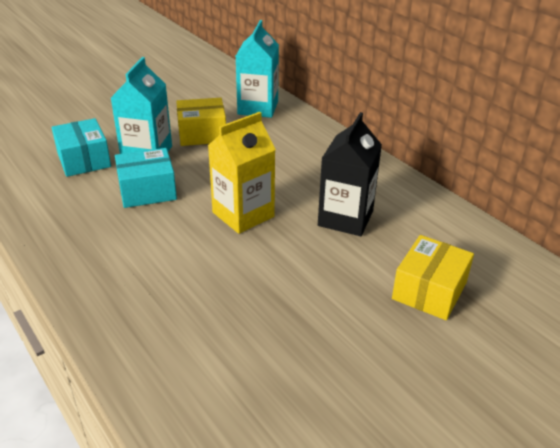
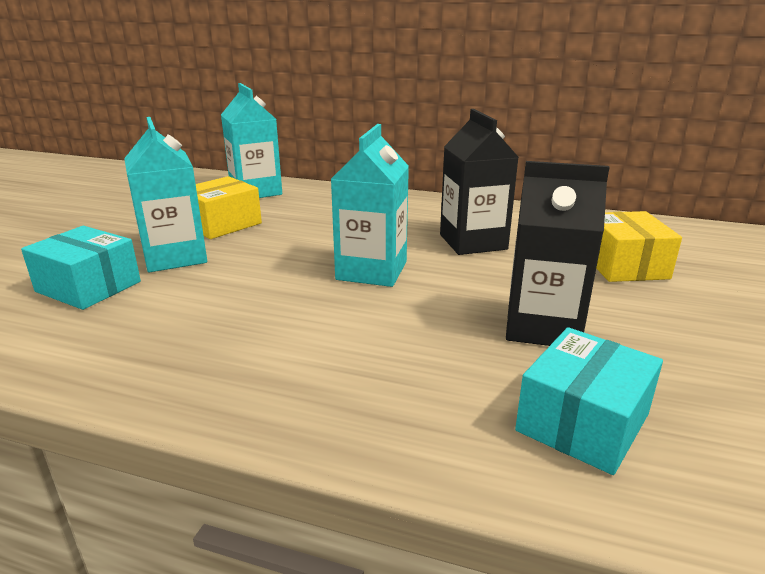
camera: 35 degrees left, 10 degrees down
turquoise box [115,148,177,208] -> turquoise box moved to [515,327,663,475]
yellow carton [208,112,276,234] -> turquoise carton [331,124,409,287]
none -> black carton [506,161,610,346]

